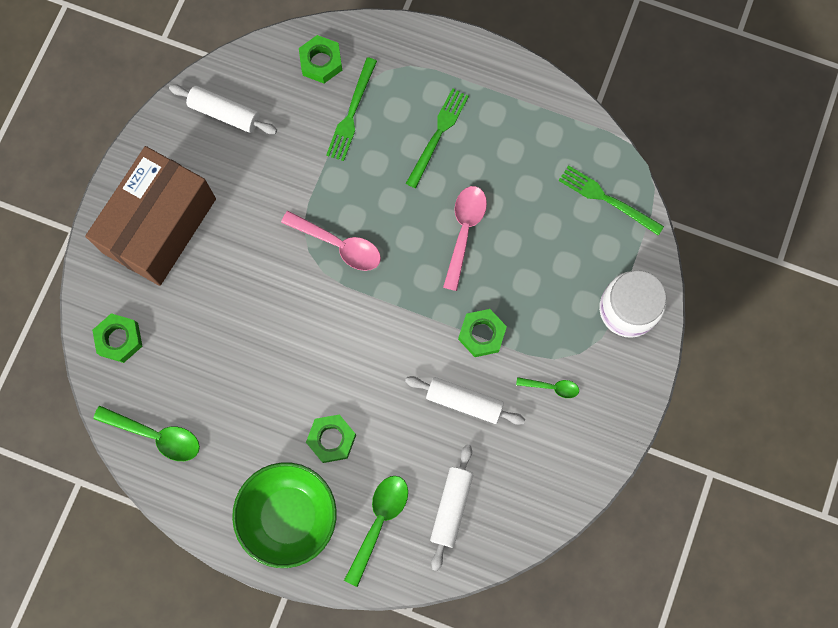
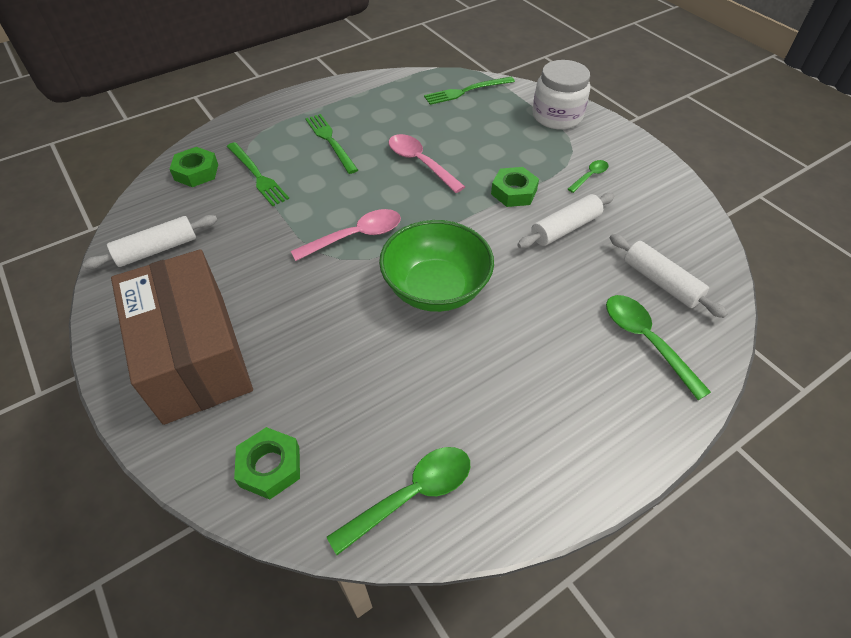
camera: 55 degrees left, 25 degrees down
green bowl [232,462,337,568] -> green bowl moved to [379,220,494,312]
green nut [306,414,356,463] -> none

